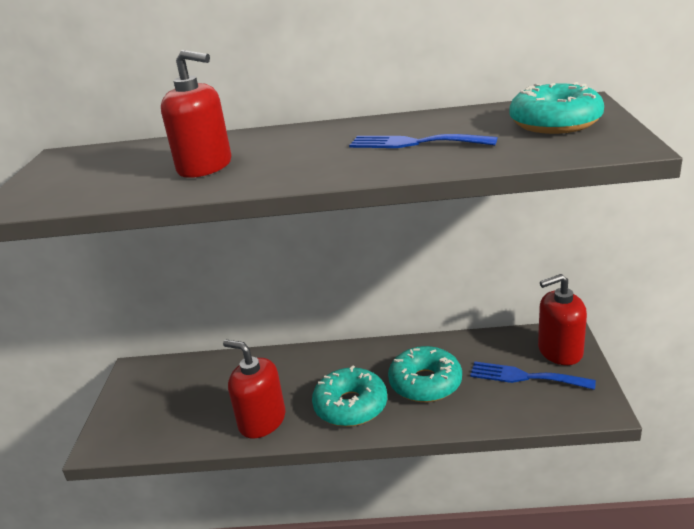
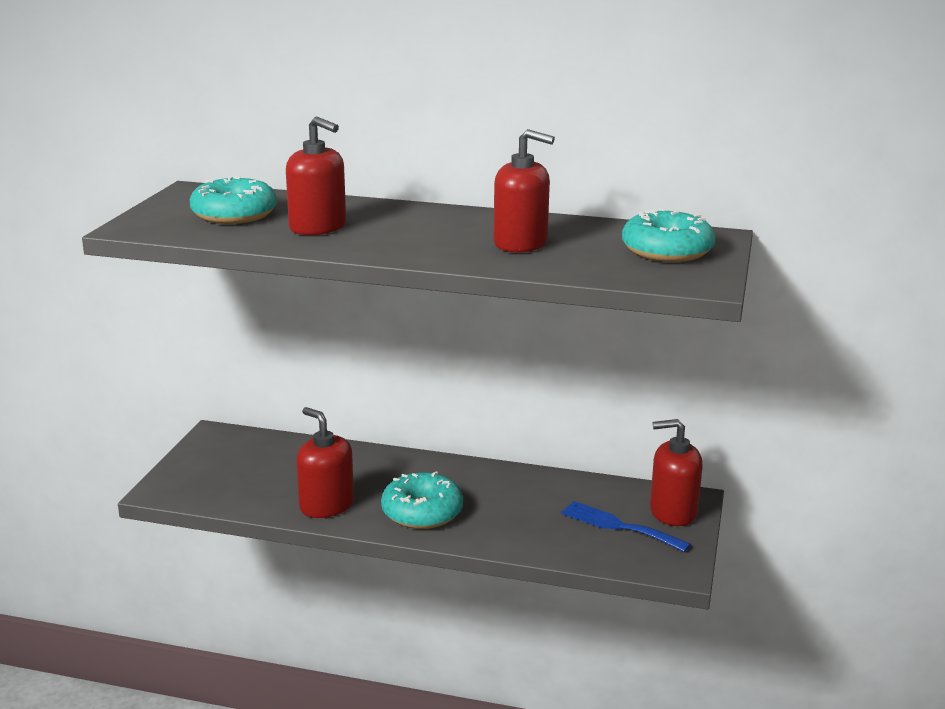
camera: 10 degrees right, 5 degrees down
blue fork [349,134,497,148] -> red soap dispenser [493,129,555,252]
turquoise donut [388,346,462,402] -> turquoise donut moved to [190,177,277,224]

